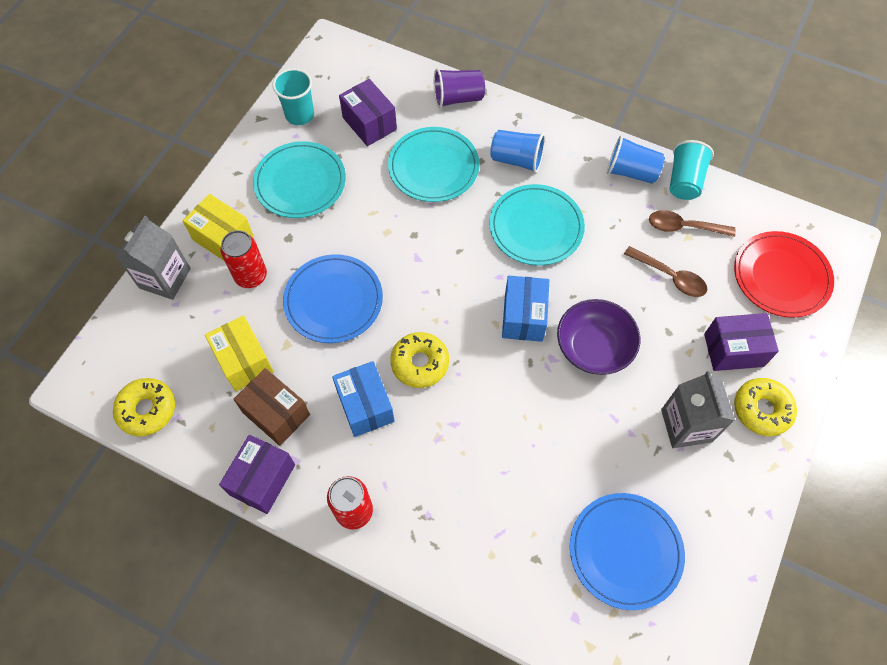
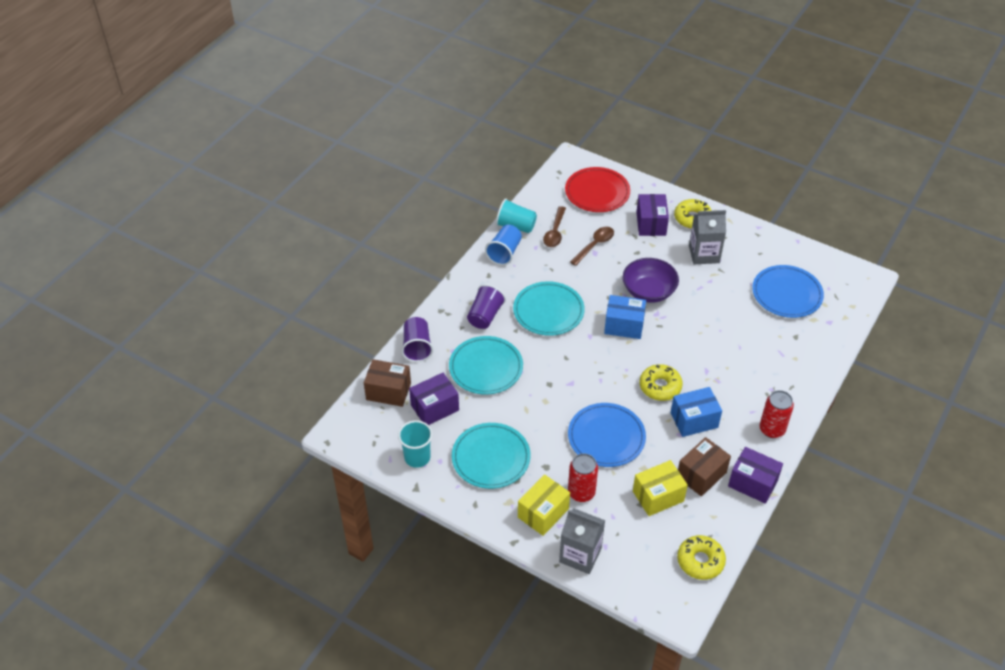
camera: 85 degrees left, 15 degrees down
blue cup [490,130,545,173] -> purple cup [467,284,506,329]
none -> brown box [364,359,411,407]

